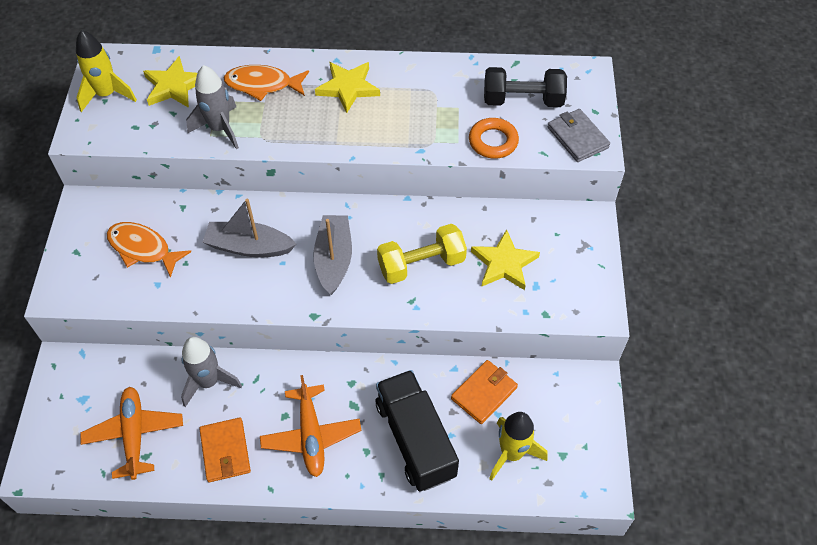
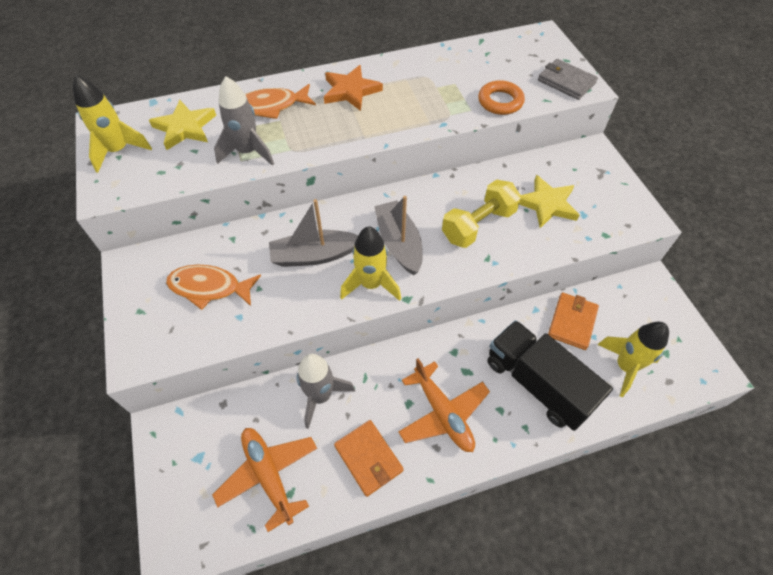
camera: 20 degrees left, 0 degrees up
yellow star [315,62,380,113] -> orange star [324,65,383,111]
black dumbbell [484,67,567,107] -> none
none -> yellow rocket [340,226,401,301]

